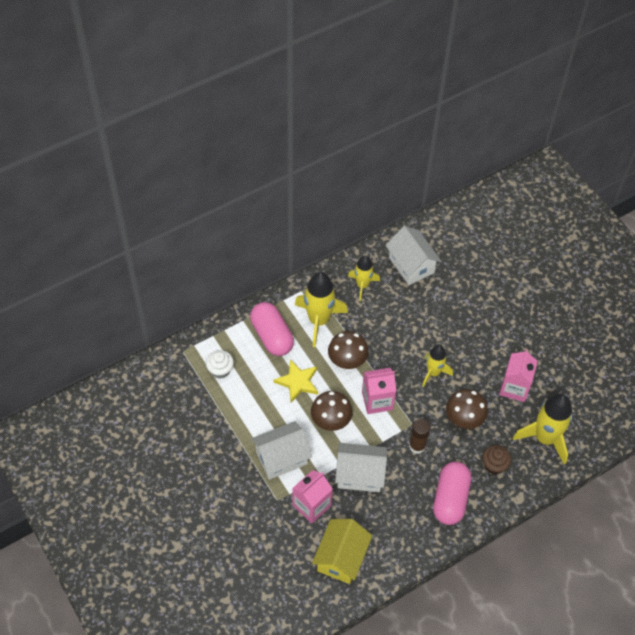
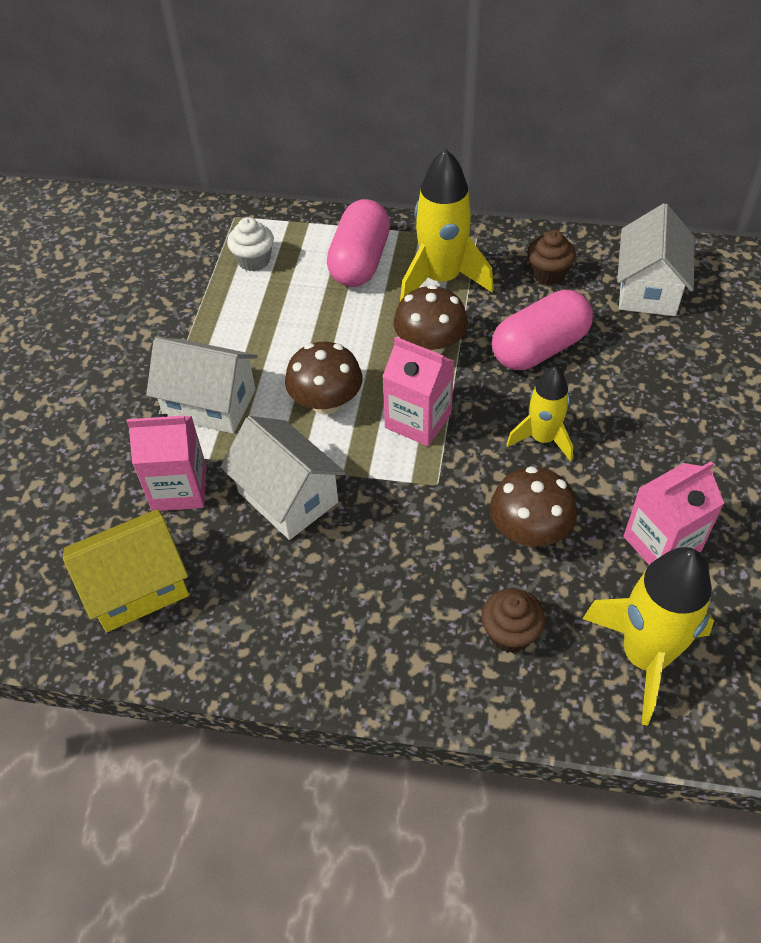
camera: 45 degrees right, 5 degrees down
yellow star [274,360,318,402] -> none
yellow rocket [348,256,380,301] -> brown cupcake [527,230,576,285]
brown glue stick [409,419,430,454] -> none
pink capsule [433,462,471,525] -> pink capsule moved to [492,290,593,370]

